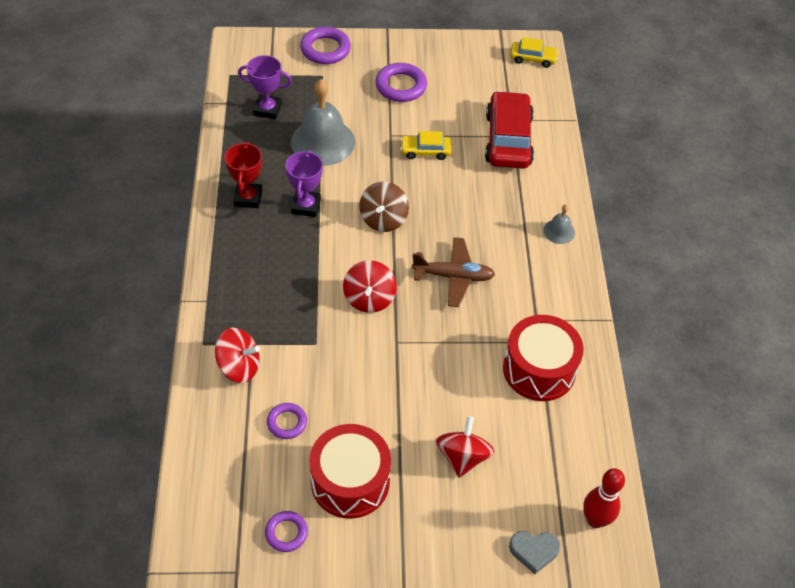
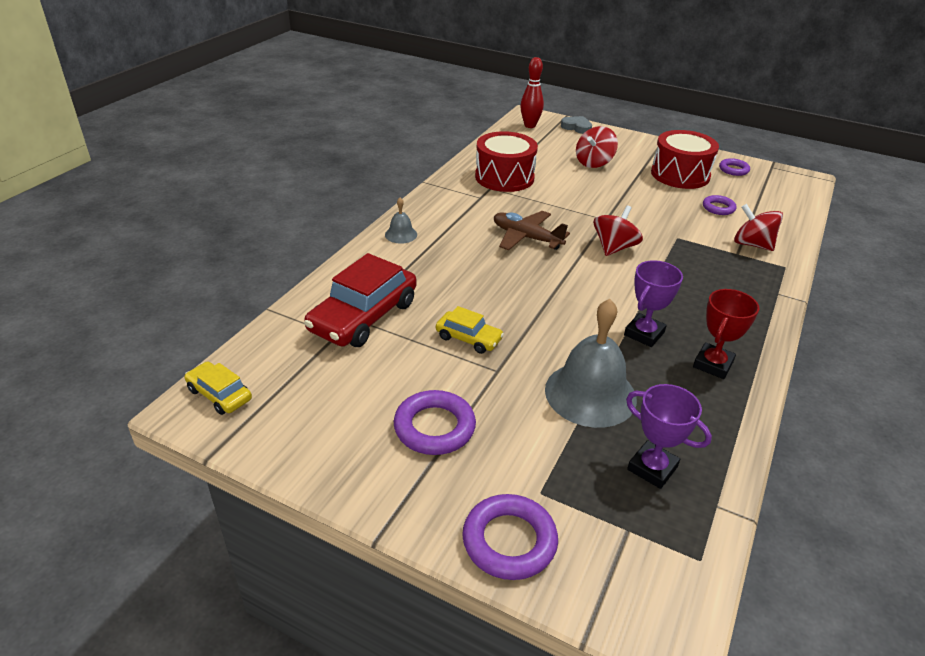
camera: 150 degrees left, 15 degrees down
brown spinning top [359,182,409,232] -> none

